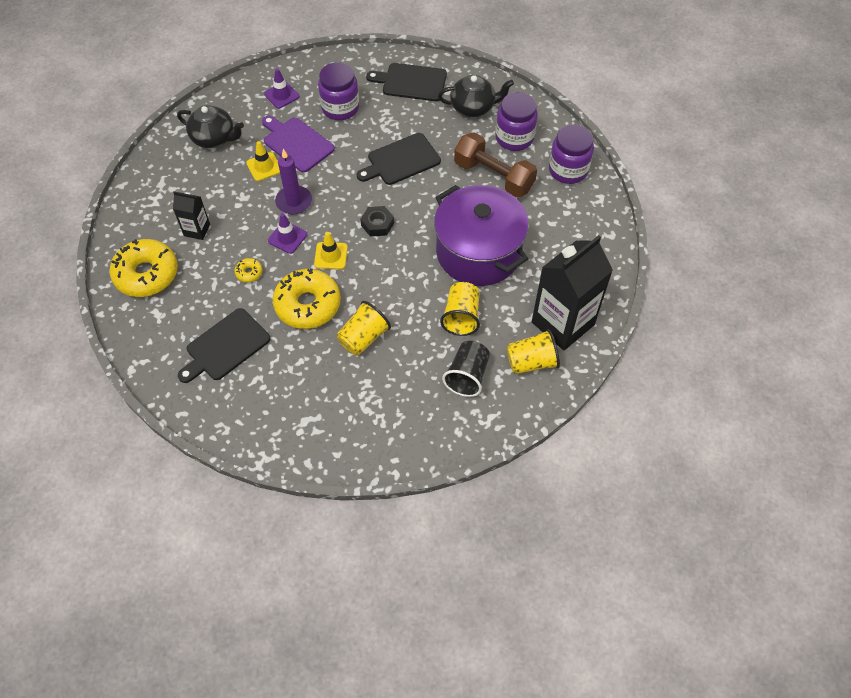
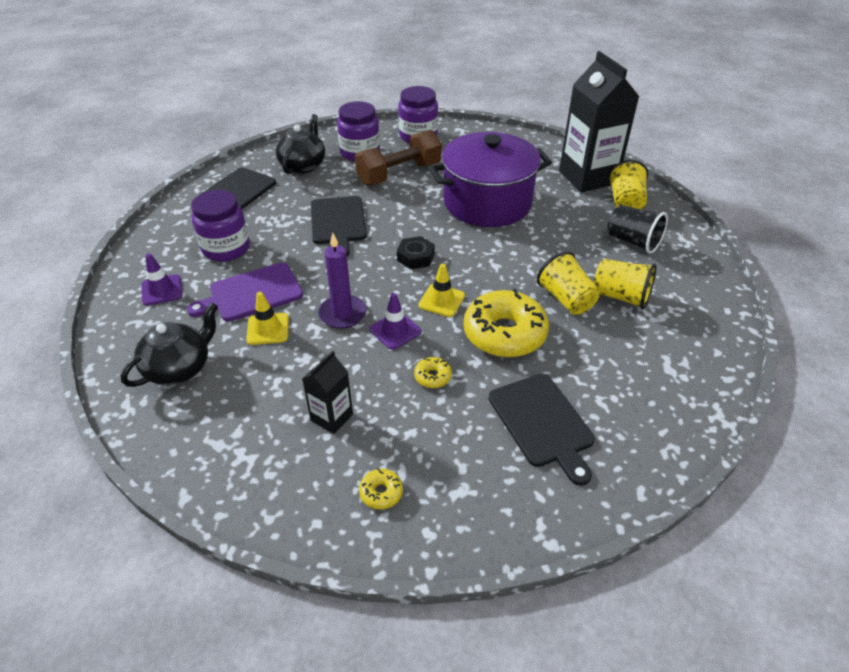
camera: 70 degrees left, 15 degrees down
yellow donut [110,239,178,297] -> yellow donut [359,468,403,509], size x0.42
yellow cup [440,282,480,336] -> yellow cup moved to [594,259,656,310]

